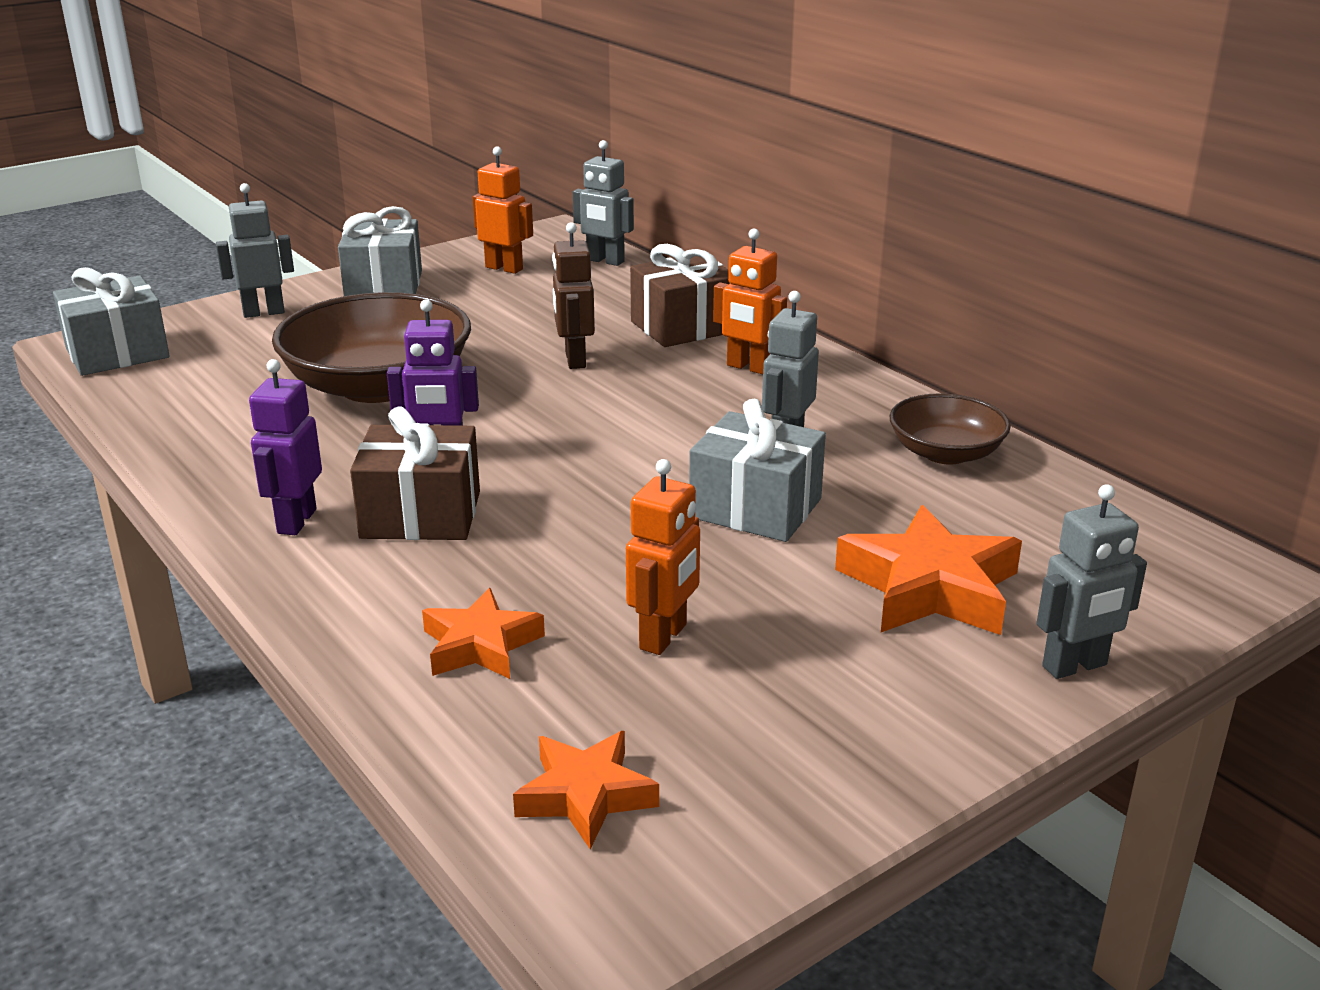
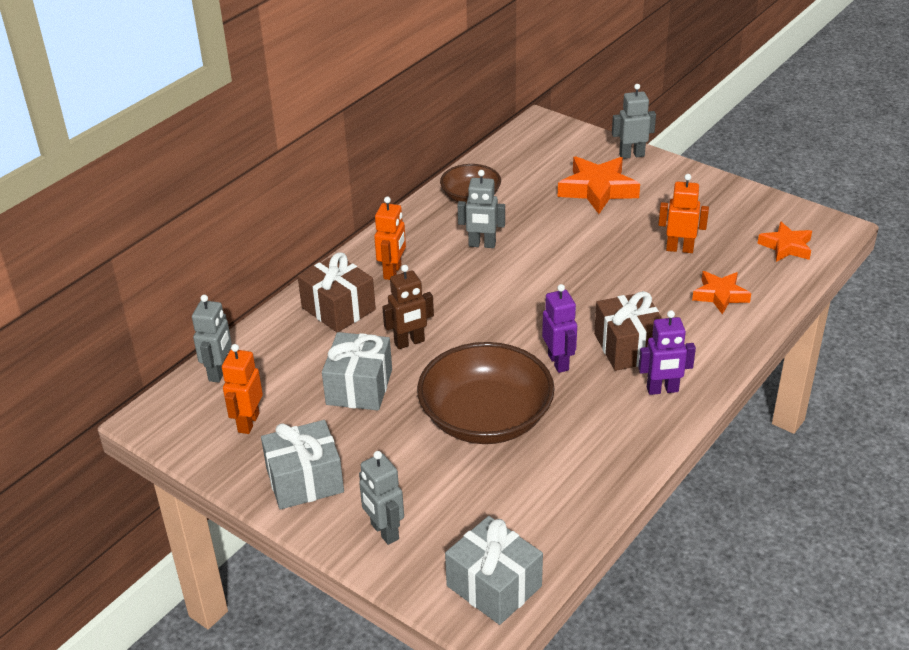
camera: 105 degrees left, 10 degrees up
grey gift [689,399,826,542] -> grey gift moved to [322,332,392,410]
grey robot [1037,484,1147,679] -> grey robot turned 60 degrees counterclockwise [612,84,656,159]

